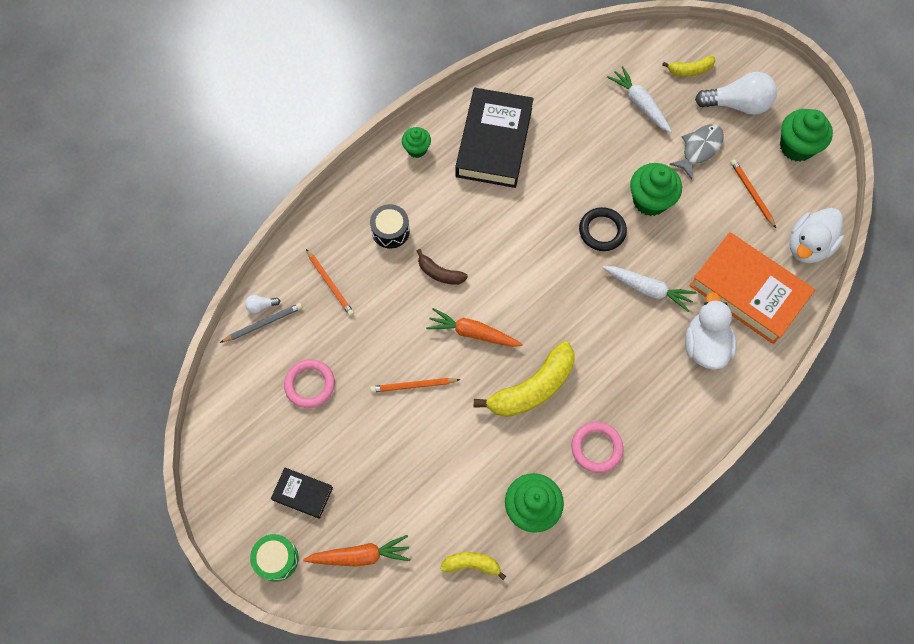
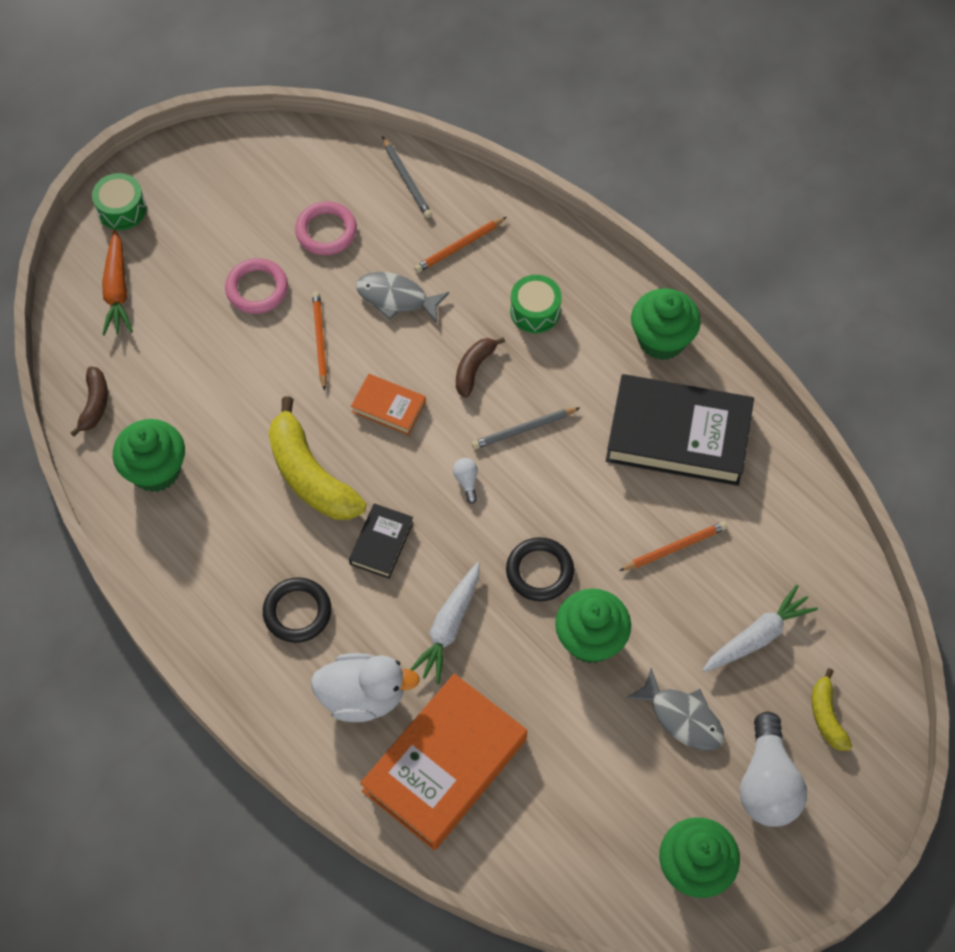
camera: 90 degrees right, 5 degrees down
white light bulb [245,295,280,313] -> white light bulb moved to [453,458,478,504]
black book [271,468,333,519] -> black book moved to [349,503,414,579]
black drum [370,204,410,248] -> green drum [510,275,562,333]
green cupcake [402,127,431,158] -> green cupcake [631,288,701,360], size x1.70
orange carrot [426,308,523,347] -> orange book [351,374,426,435]
yellow banana [440,552,506,580] -> brown banana [70,366,108,437]
pink ring [571,422,624,473] -> pink ring moved to [225,258,288,314]
orange pencil [731,159,776,228] -> orange pencil moved to [619,521,728,571]
white duck [790,208,844,263] -> none
none -> black ring [263,577,331,643]
none -> grey fish [356,272,449,323]
none -> grey pencil [472,407,580,449]

